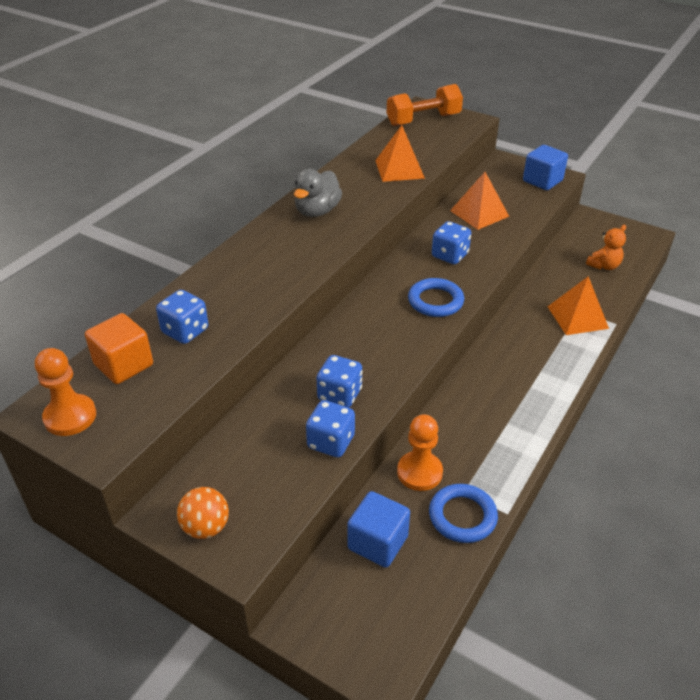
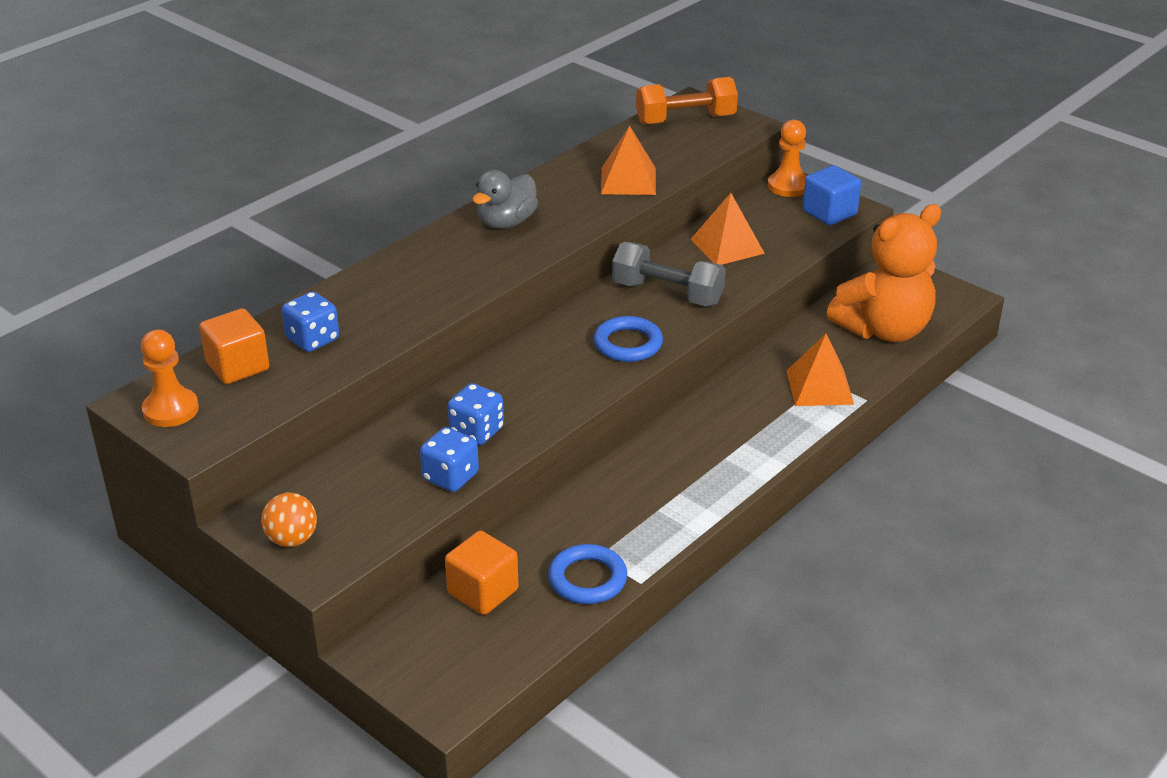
camera: 10 degrees right, 5 degrees down
blue cube [347,491,410,568] -> orange cube [445,531,519,615]
orange pawn [397,414,443,491] -> orange pawn moved to [768,120,807,197]
blue dice [432,221,471,264] -> grey dumbbell [612,242,726,306]
orange teddy bear [586,225,626,270] -> orange teddy bear [826,204,941,342], size x2.29

